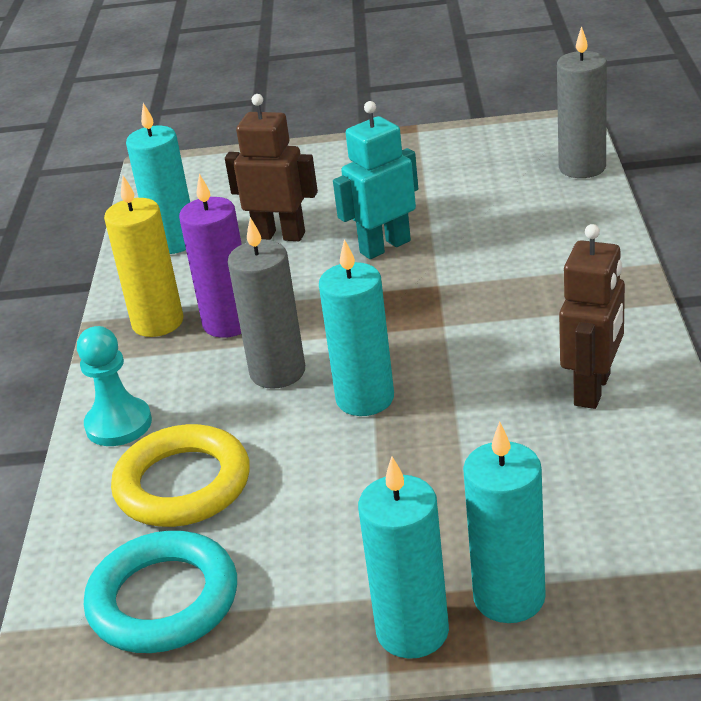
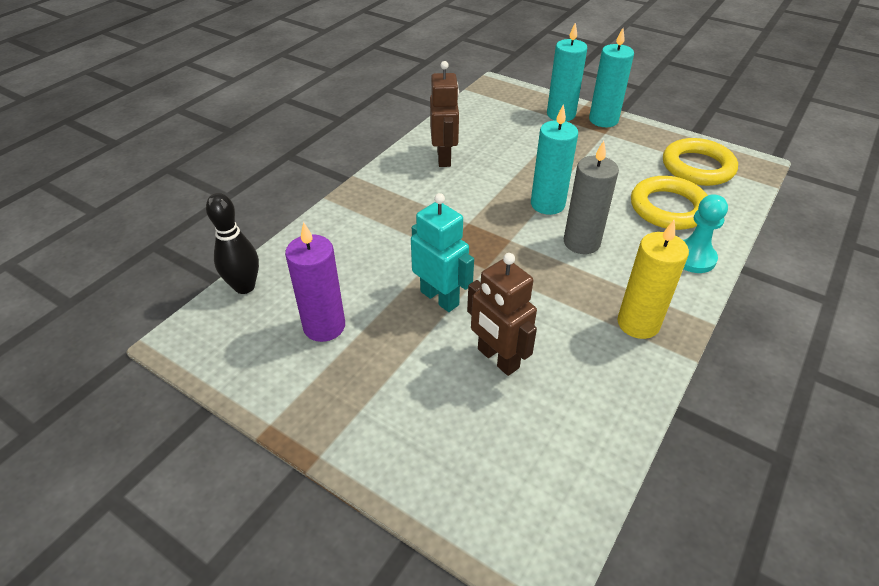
camera: 150 degrees left, 10 degrees up
turquoise ring [84,531,237,653] -> yellow ring [663,138,738,186]
turquoise candle [126,103,190,254] -> none
purple candle [179,174,242,338] -> purple candle moved to [285,222,345,342]
turquoise robot [333,101,418,259] -> turquoise robot turned 135 degrees counterclockwise [411,193,474,312]
grey candle [557,26,607,178] -> black bowling pin [206,193,259,294]
brown robot [559,224,625,409] -> brown robot turned 120 degrees clockwise [430,61,459,167]

